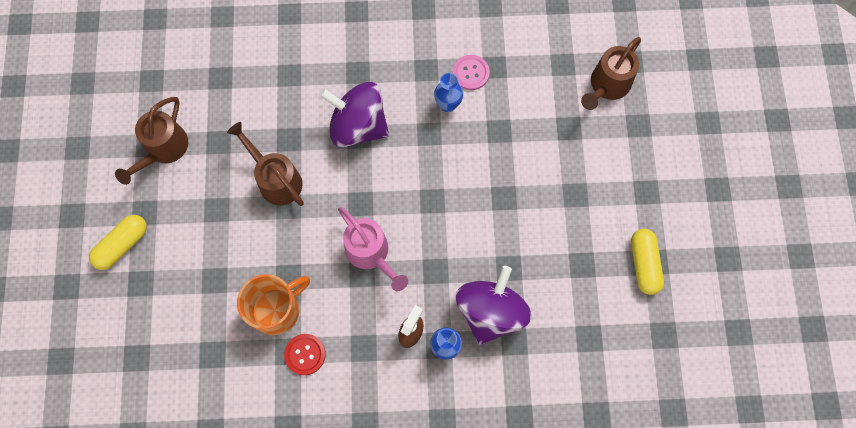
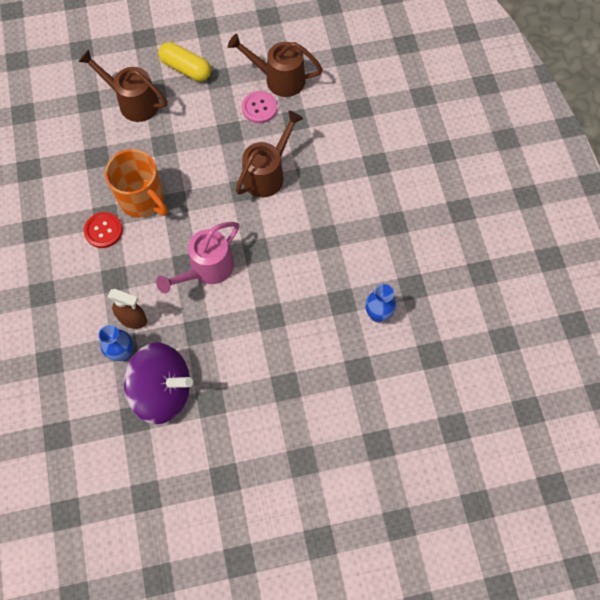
camera: 80 degrees right, 5 degrees down
purple spinning top [319,82,389,147] -> none
pink button [453,55,490,90] -> pink button moved to [242,91,277,123]
brown watering can [581,37,641,110] -> brown watering can moved to [78,49,167,122]
yellow capsule [631,229,664,295] -> none

